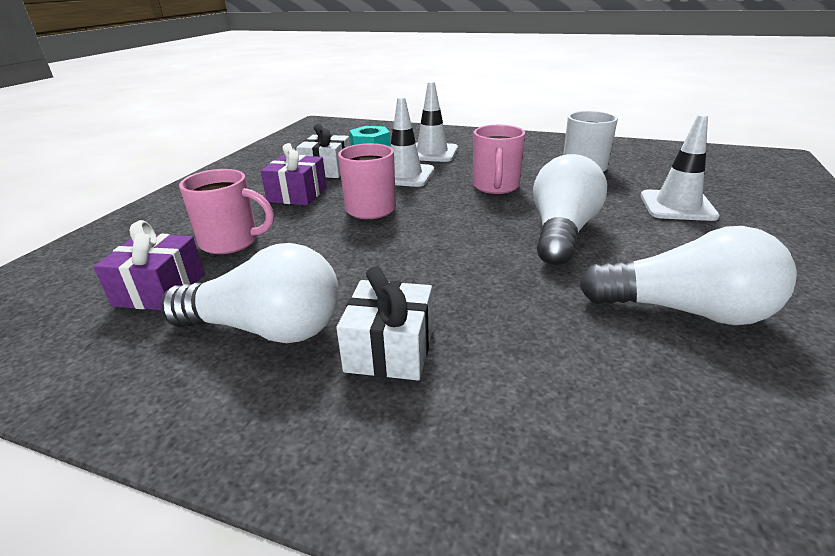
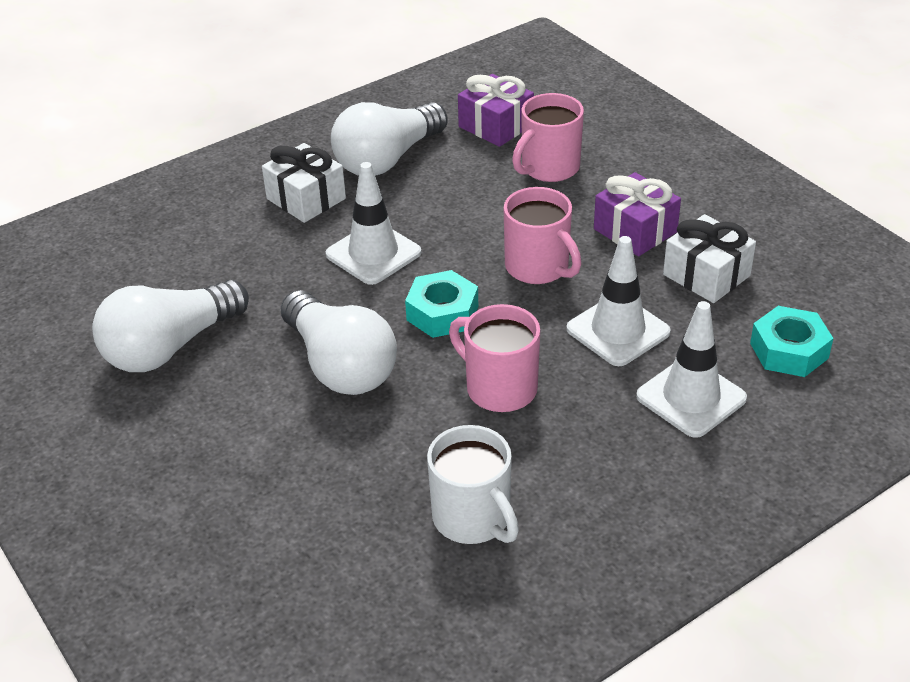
camera: 125 degrees right, 10 degrees up
white traffic cone [641,114,720,221] -> white traffic cone moved to [326,162,421,285]
none -> turquoise nut [405,270,478,338]

